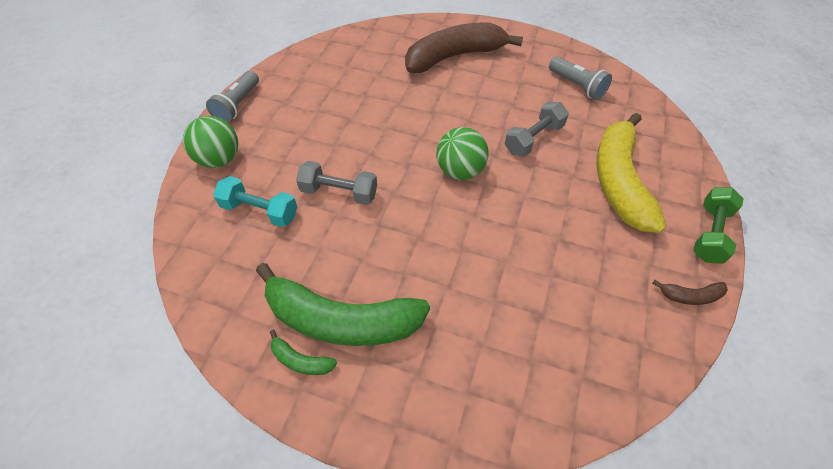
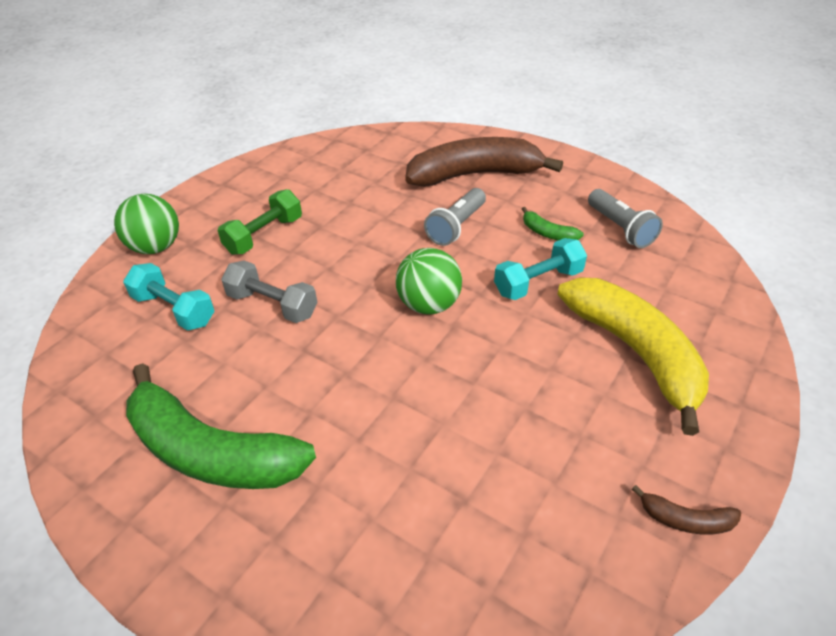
camera: 15 degrees right, 10 degrees down
grey flashlight [206,71,259,123] -> grey flashlight moved to [424,188,486,246]
green banana [270,330,337,375] -> green banana moved to [522,207,584,240]
grey dumbbell [505,102,569,157] -> turquoise dumbbell [494,238,587,300]
yellow banana [597,113,666,233] -> yellow banana turned 135 degrees clockwise [557,277,709,436]
green dumbbell [693,187,744,264] -> green dumbbell moved to [218,189,302,255]

